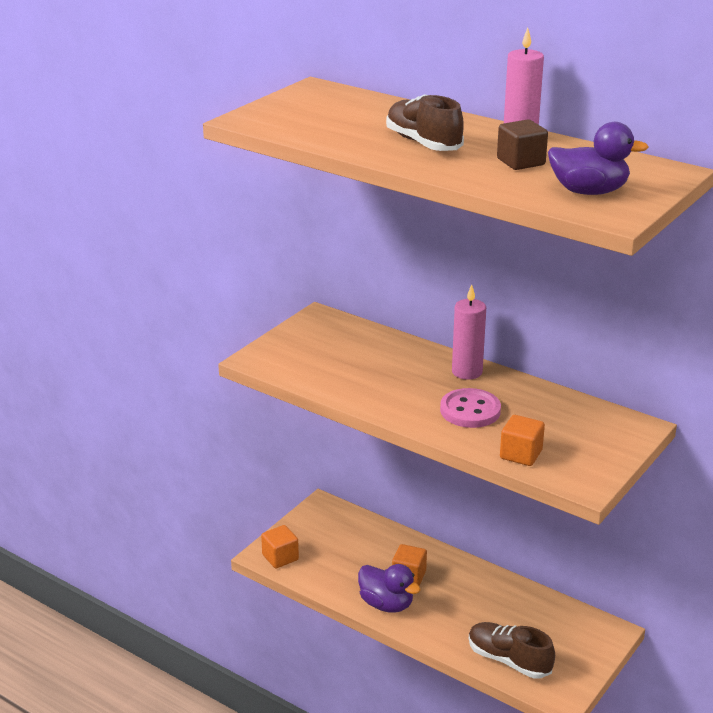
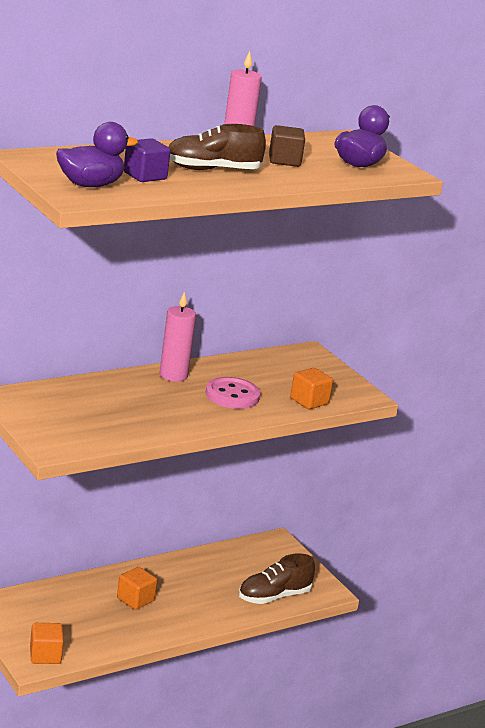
camera: 70 degrees left, 5 degrees down
purple duck [358,564,421,613] -> purple duck moved to [56,122,138,187]
none -> purple cube [124,138,171,182]

